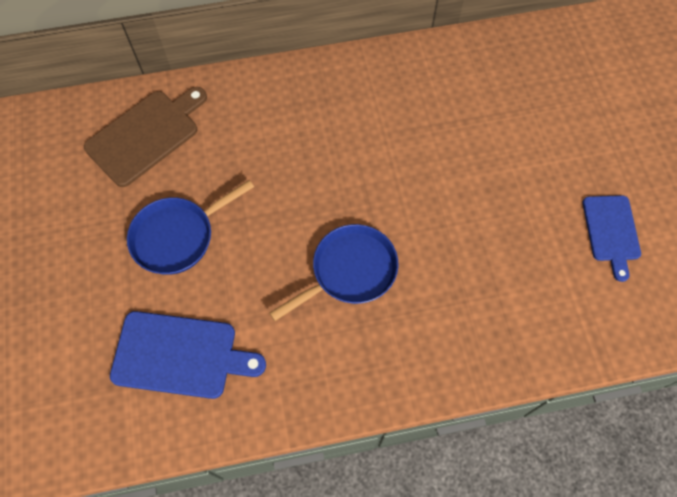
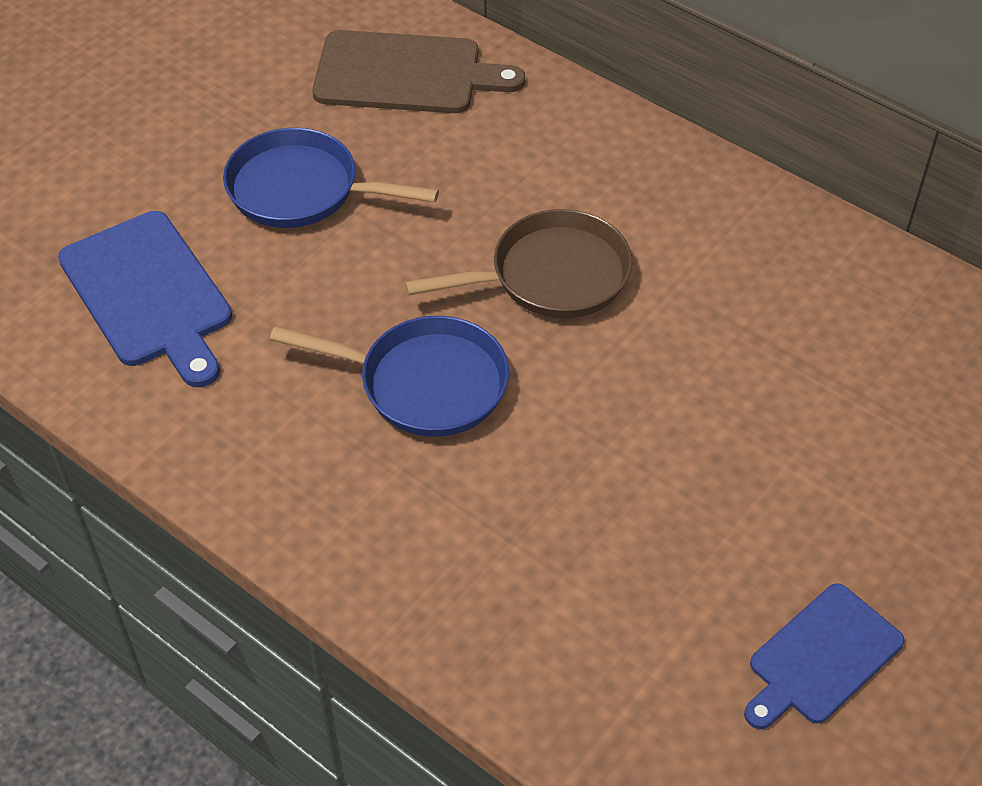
camera: 50 degrees right, 15 degrees down
none -> brown pan [405,209,633,318]

